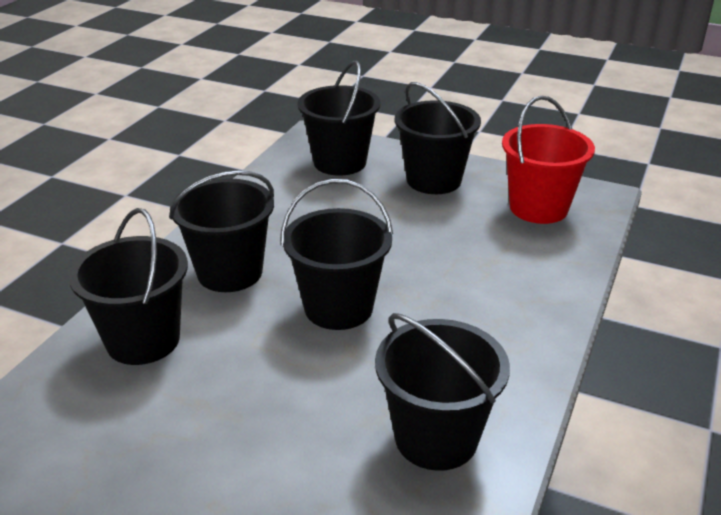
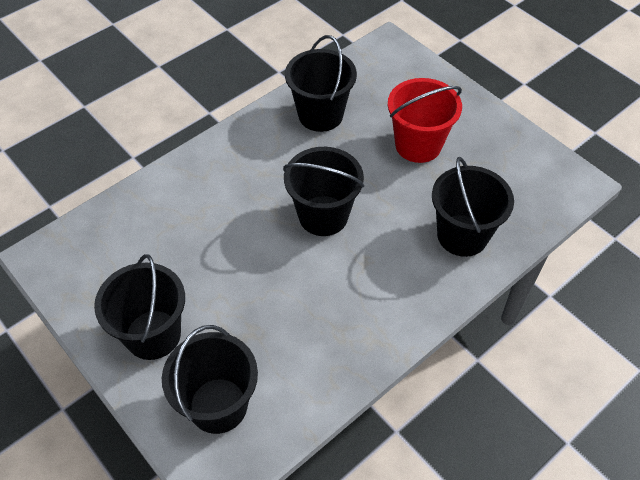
camera: 155 degrees left, 20 degrees up
black bucket [169,170,274,292] -> none
red bucket [502,96,595,224] -> red bucket moved to [388,78,462,163]

